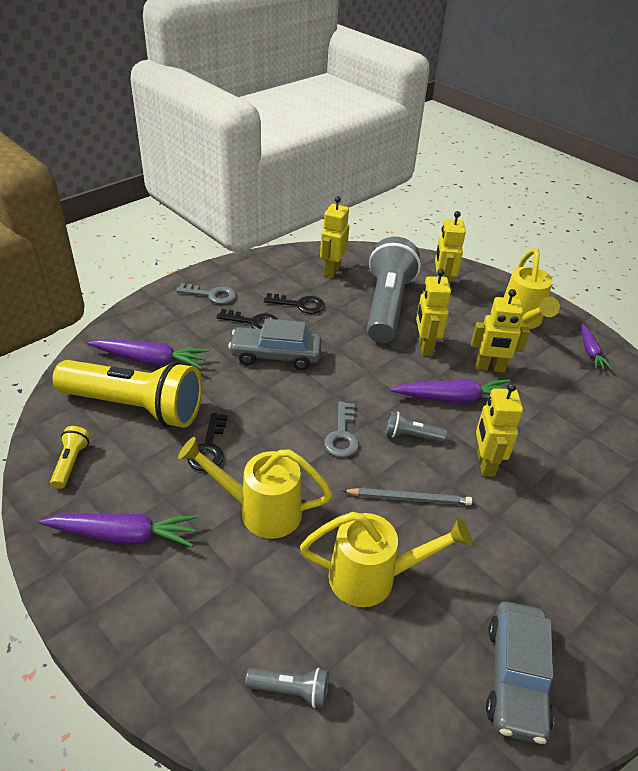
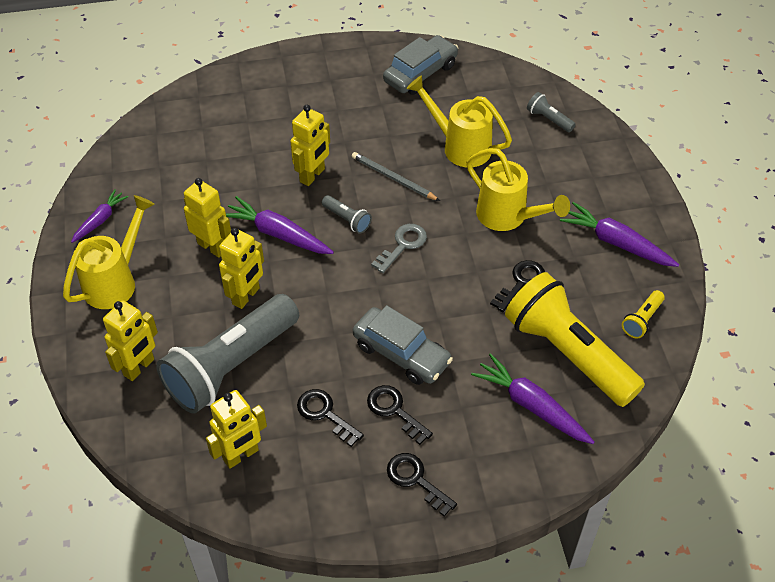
camera: 145 degrees left, 10 degrees up
grey key [176,283,236,304] -> black key [387,453,457,516]

